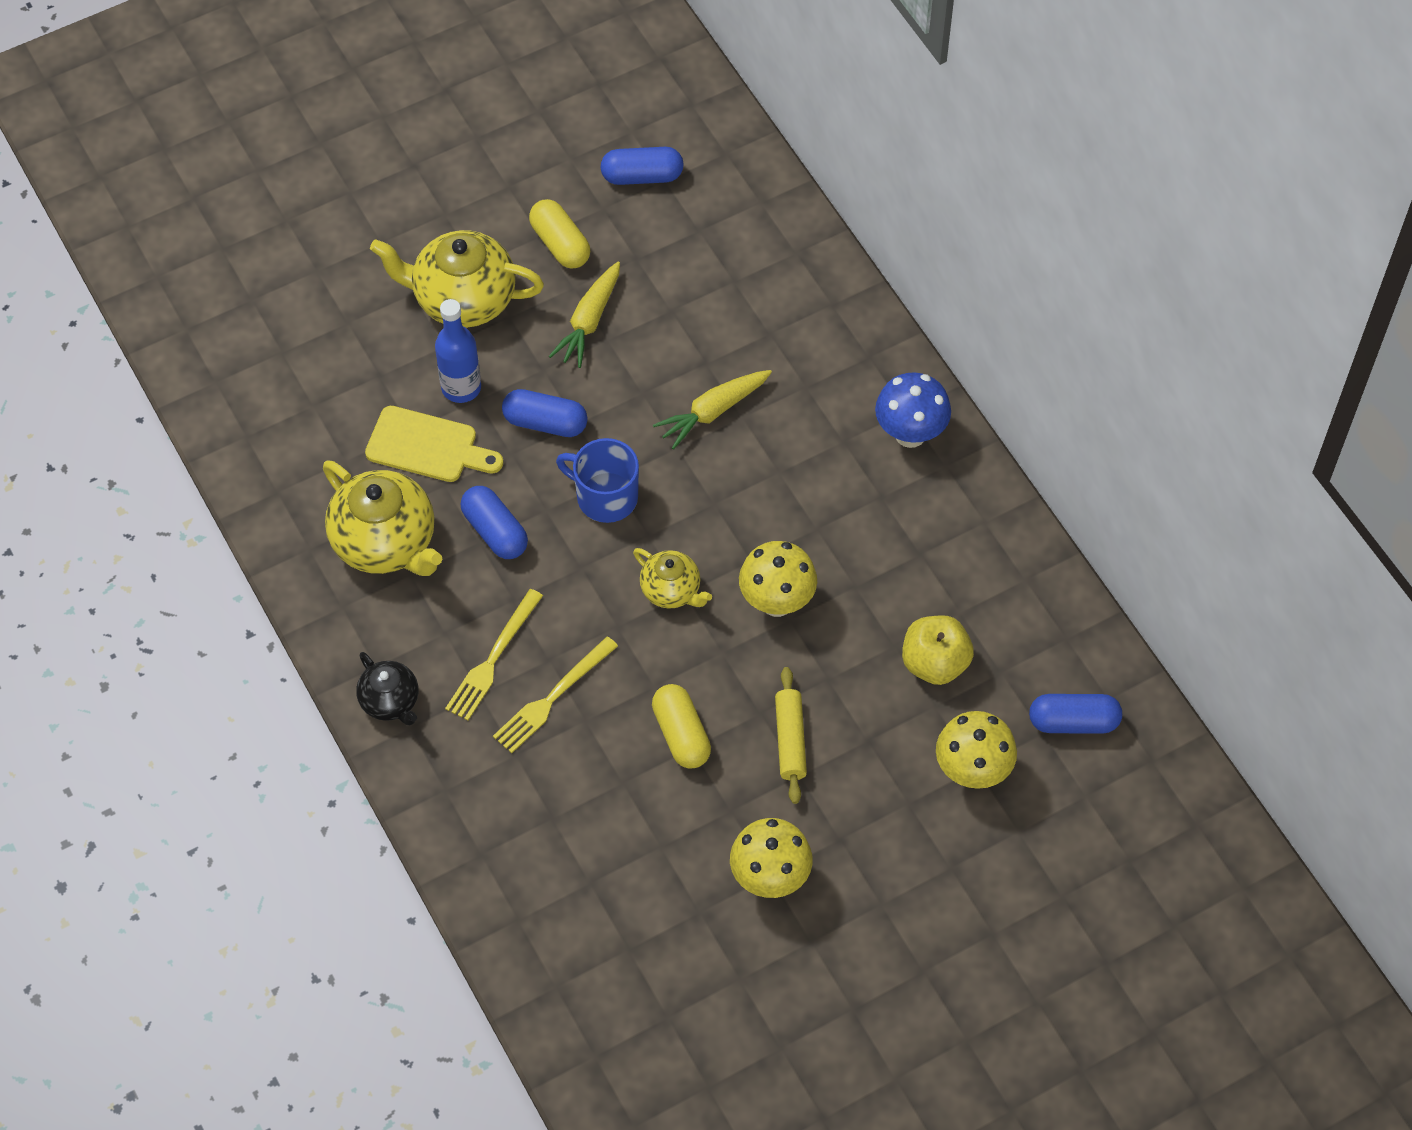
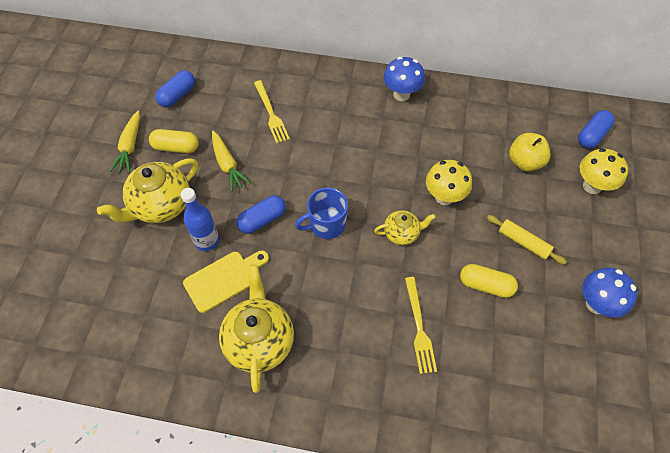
camera: 50 degrees left, 0 degrees up
yellow teapot [323,461,442,576] -> yellow teapot turned 90 degrees counterclockwise [219,265,294,393]
black teapot [356,652,418,725] -> none
yellow fork [445,589,543,721] -> yellow fork moved to [254,80,290,143]
blue capsule [461,486,528,559] -> none
yellow carrot [653,370,772,450] -> yellow carrot moved to [110,111,140,173]
yellow mushroom [730,818,813,898] -> blue mushroom [582,267,637,317]

